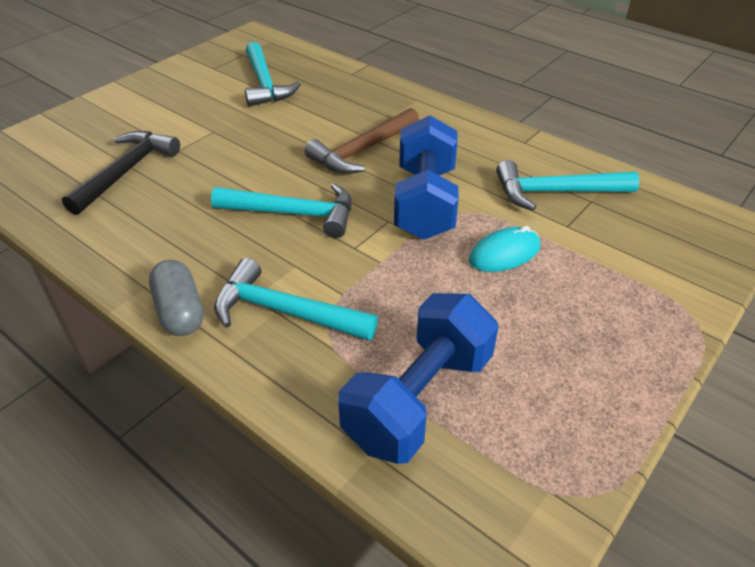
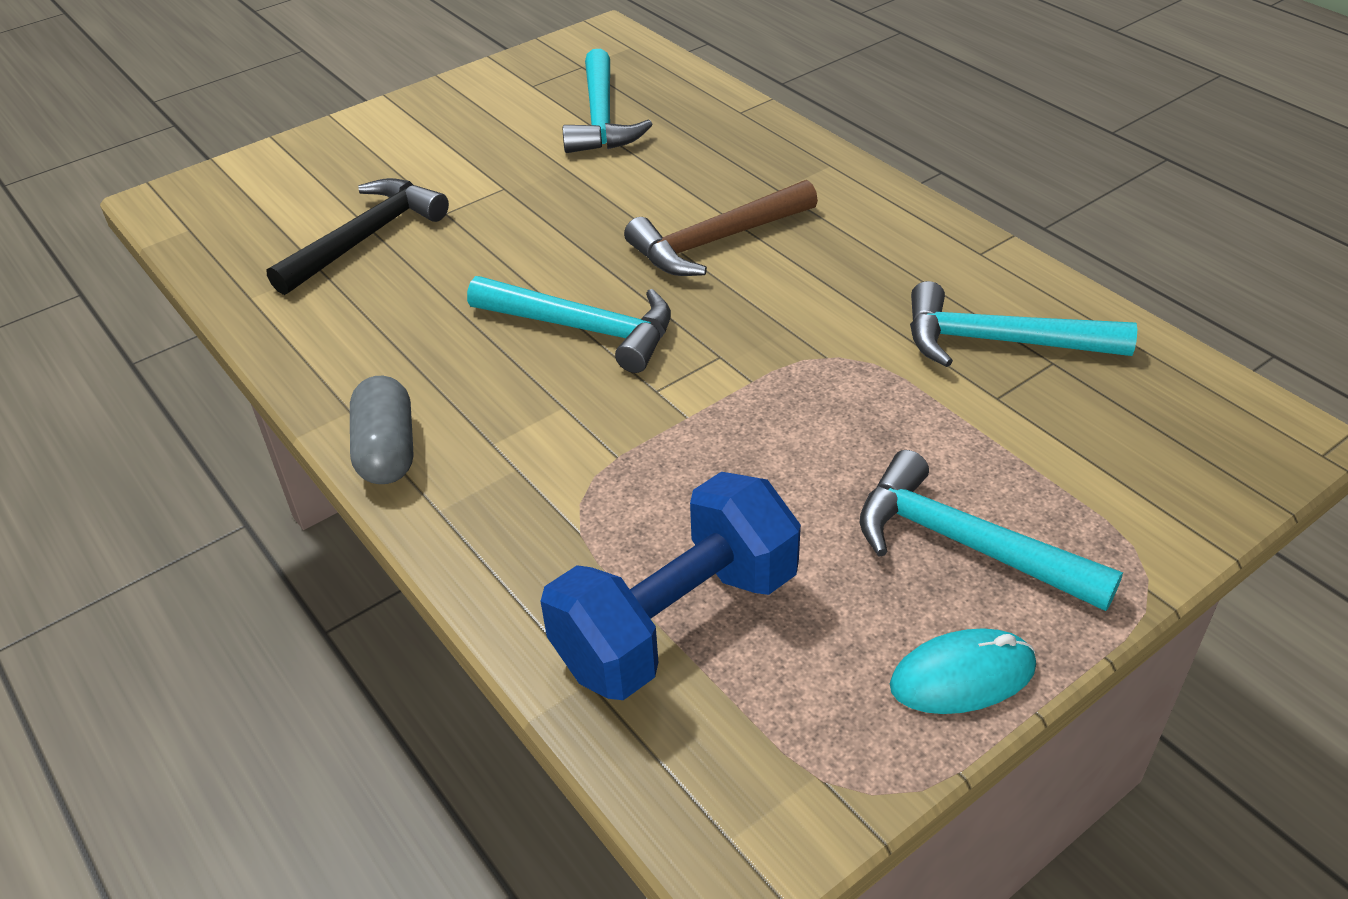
camera: 15 degrees right, 0 degrees up
turquoise hammer [214,258,378,341] -> turquoise hammer moved to [859,450,1123,611]
blue dumbbell [394,115,459,239] -> none
turquoise mouse [469,226,540,272] -> turquoise mouse moved to [890,628,1036,714]

